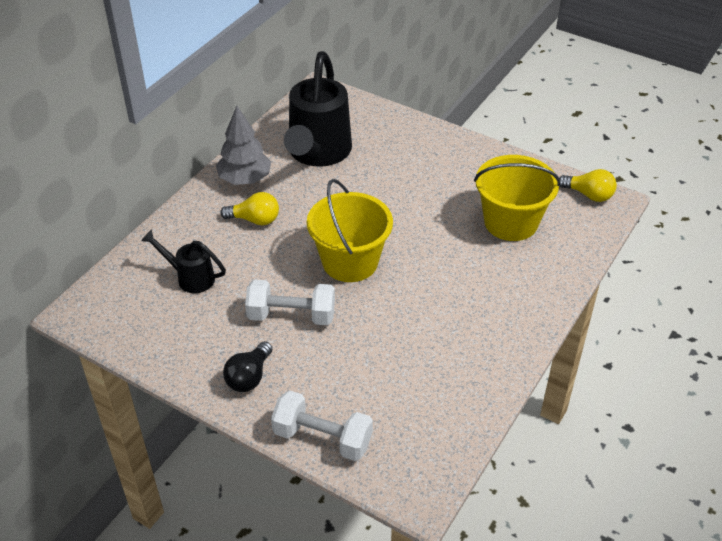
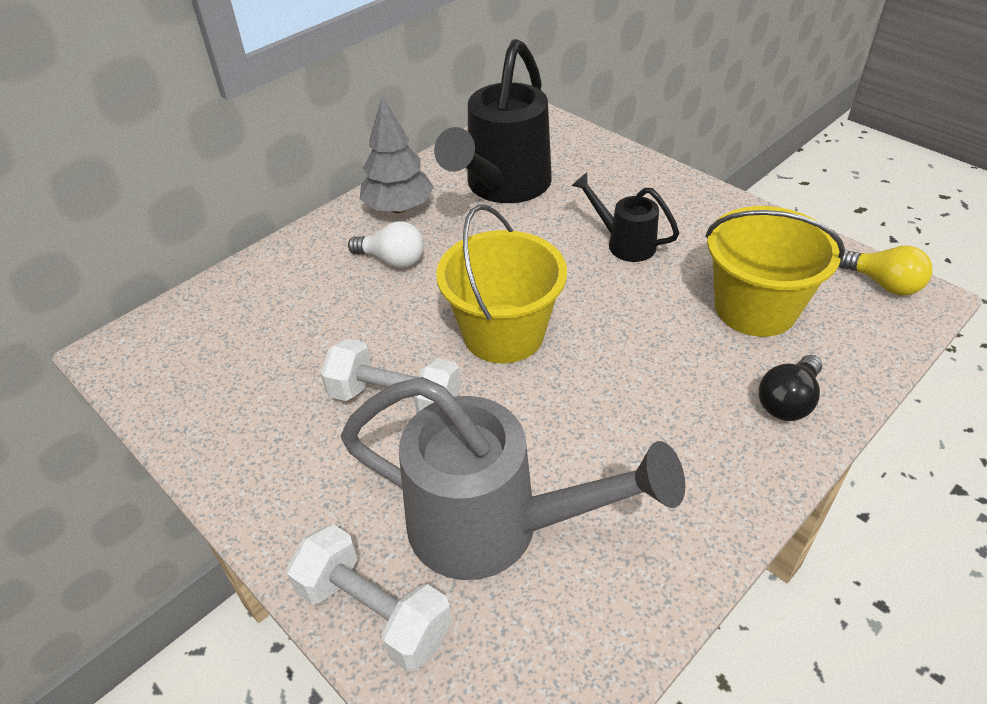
camera: 15 degrees right, 0 degrees up
black watering can [141,229,226,293] -> black watering can moved to [571,173,679,262]
yellow light bulb [220,192,279,225] -> white light bulb [348,221,424,268]
black light bulb [223,341,273,392] -> black light bulb moved to [759,355,822,421]
none -> grey watering can [341,377,685,580]

